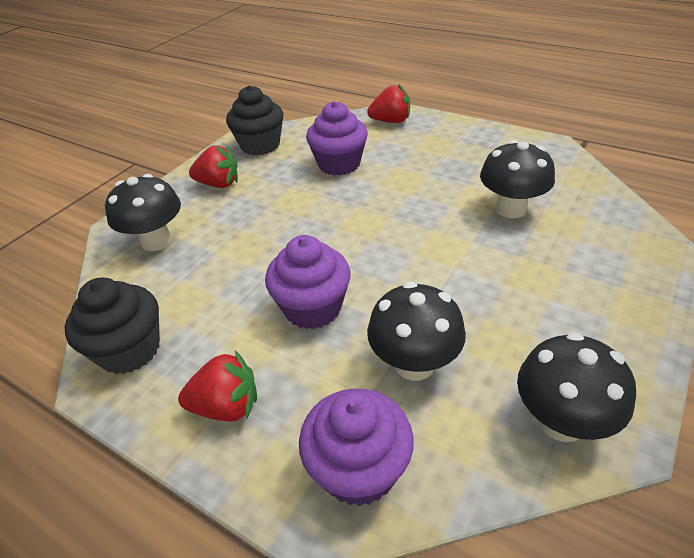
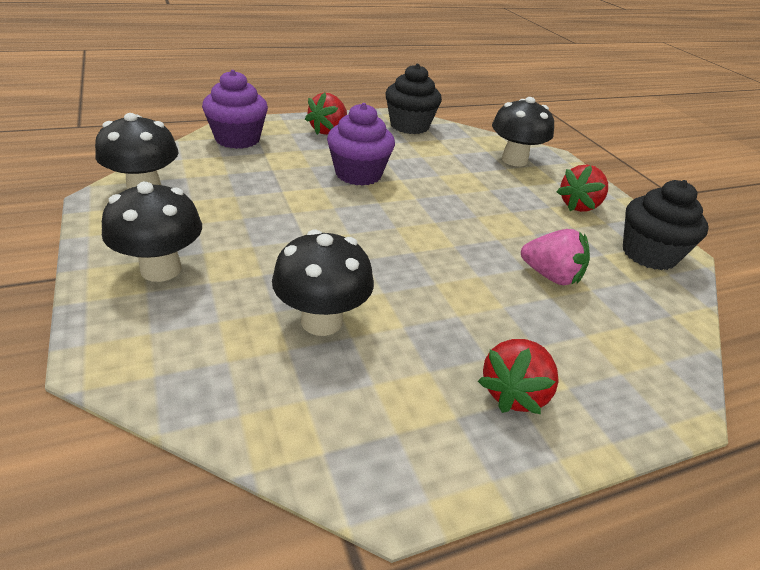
camera: 120 degrees right, 5 degrees down
purple cupcake [306,101,368,176] -> pink strawberry [521,229,590,285]
red strawberry [367,84,410,123] -> red strawberry moved to [478,339,558,414]
black mushroom [367,282,466,381] -> black mushroom moved to [102,181,202,282]

